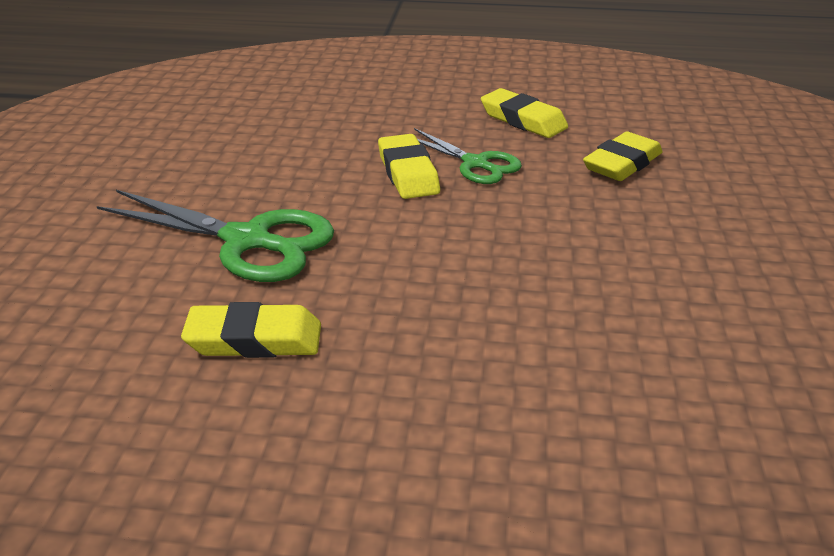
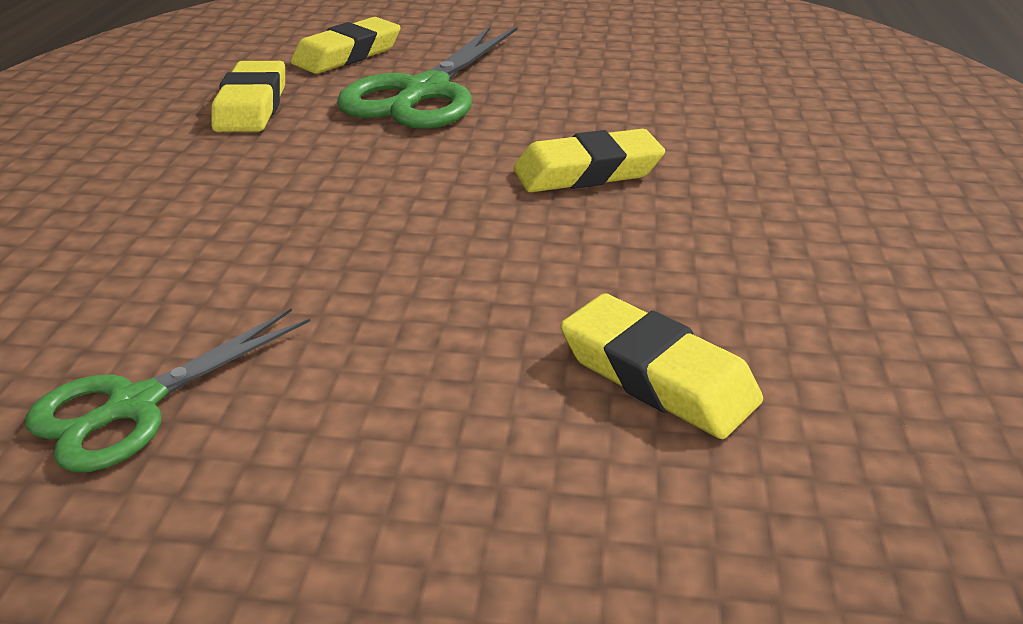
camera: 90 degrees right, 0 degrees up
green scissors [414,128,522,184] -> green scissors moved to [25,308,310,472]
yellow eraser [481,88,568,138] -> yellow eraser moved to [291,17,401,74]

